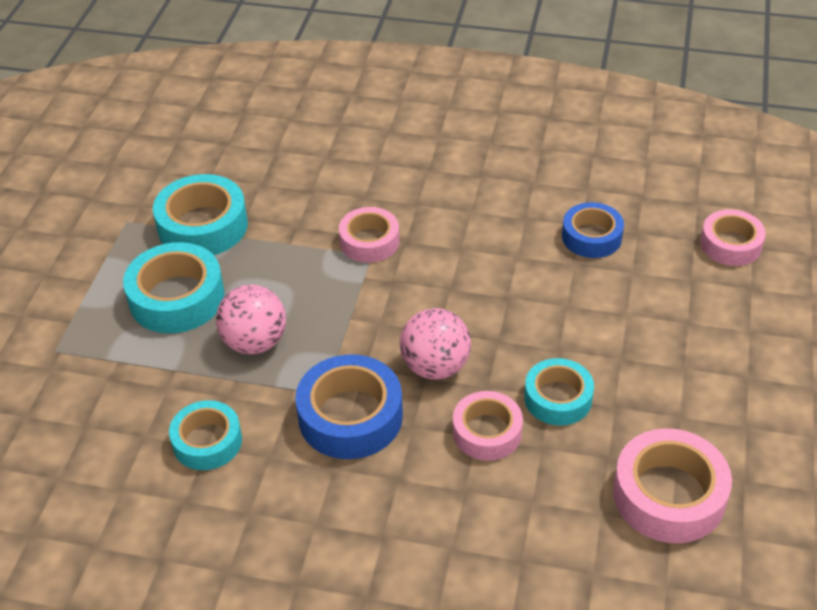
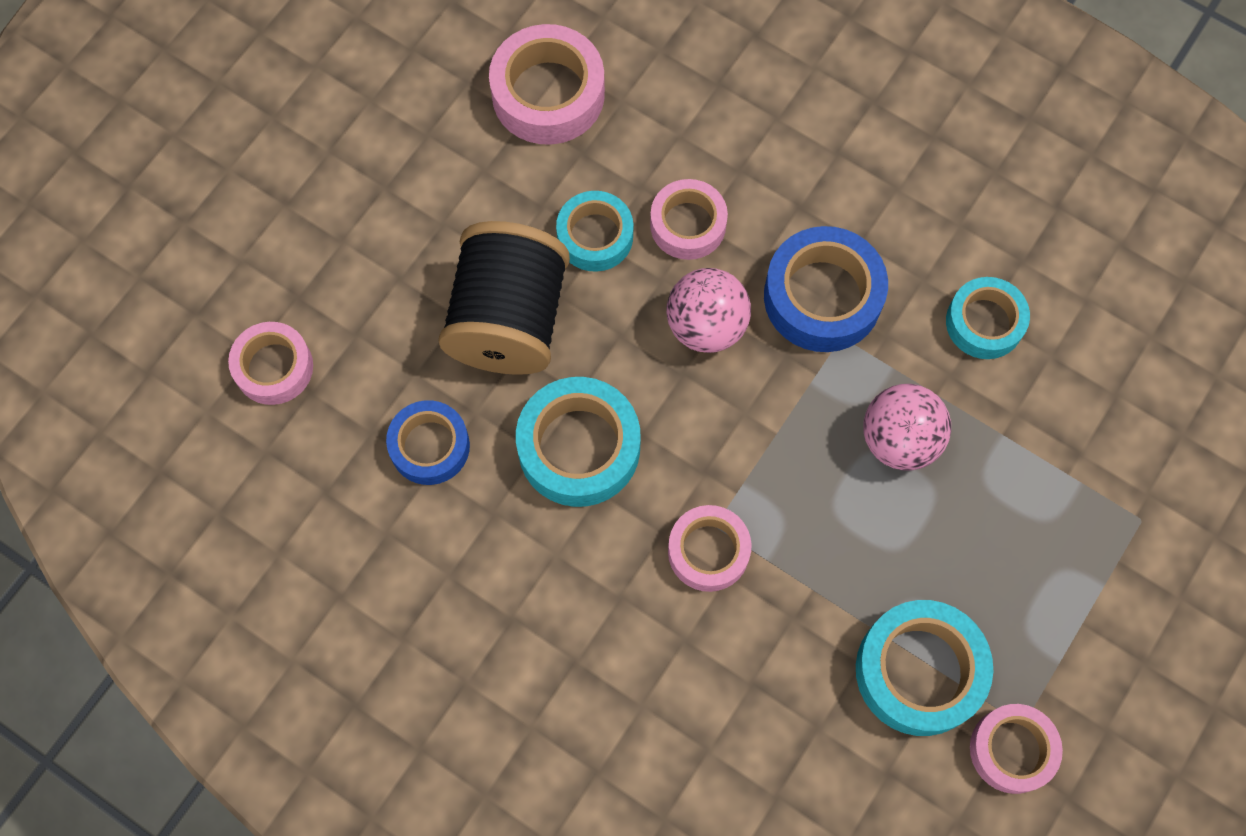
camera: 160 degrees left, 25 degrees up
turquoise tape [123,242,225,333] -> turquoise tape moved to [516,377,641,507]
none -> black spool [438,221,570,375]
none -> pink tape [970,704,1063,794]

